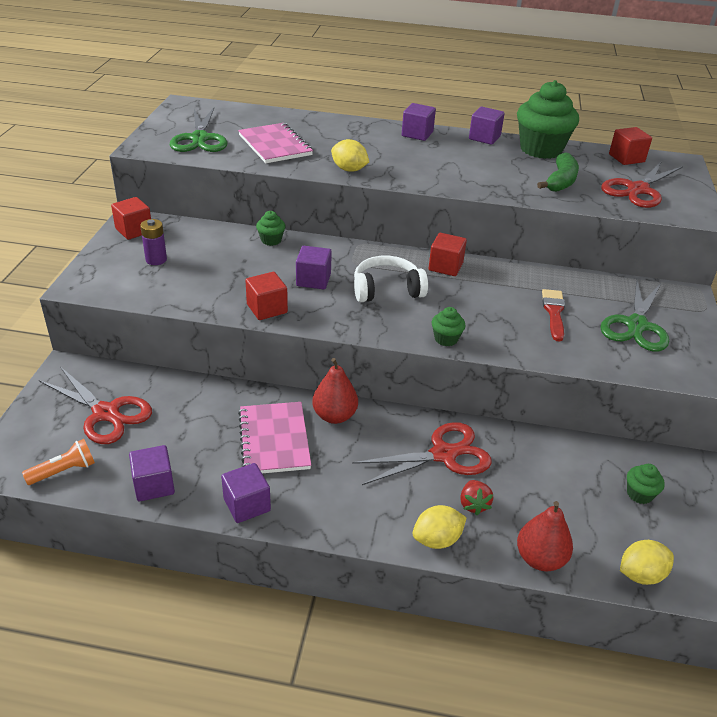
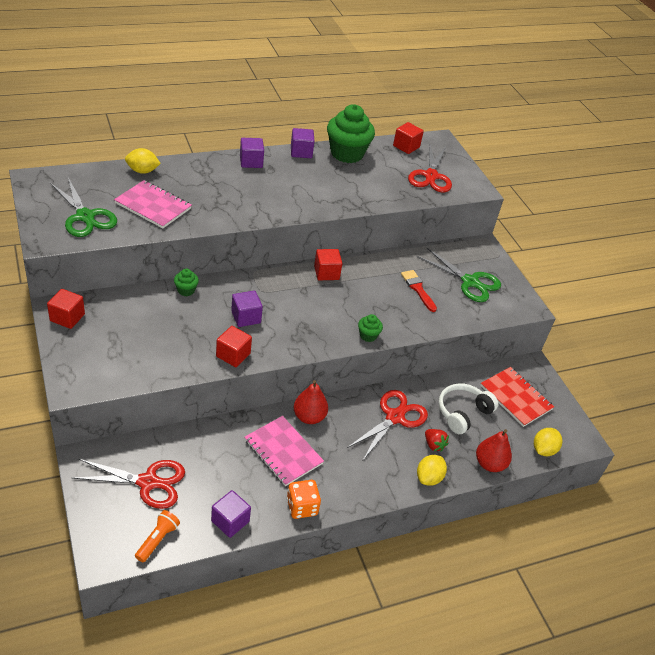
camera: 35 degrees left, 5 degrees up
purple battery [140,219,167,265] -> none
purple cube [221,463,271,523] -> orange dice [287,480,321,519]
yellow lemon [331,139,369,172] -> yellow lemon moved to [125,148,161,174]
white headphones [354,256,428,302] -> white headphones moved to [438,383,498,434]
green banana [537,152,579,192] -> none
green scissors [600,279,669,352] -> green scissors turned 45 degrees counterclockwise [417,248,501,302]
green cupcake [627,464,665,504] -> red notebook [480,367,554,427]

